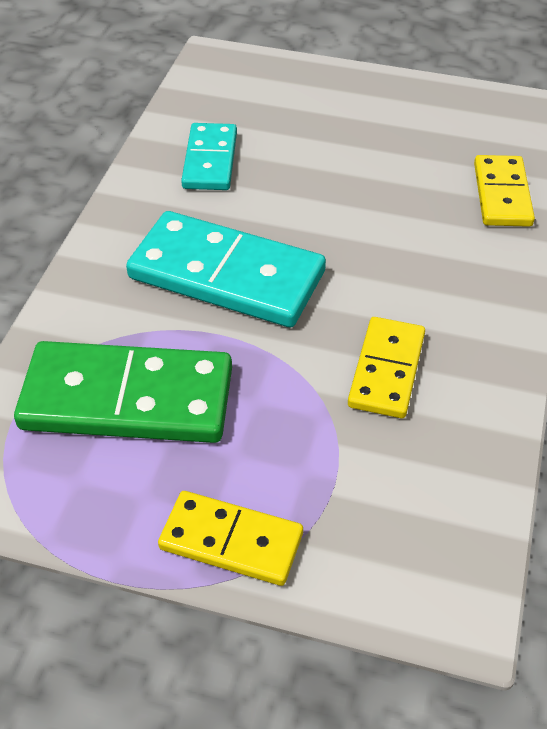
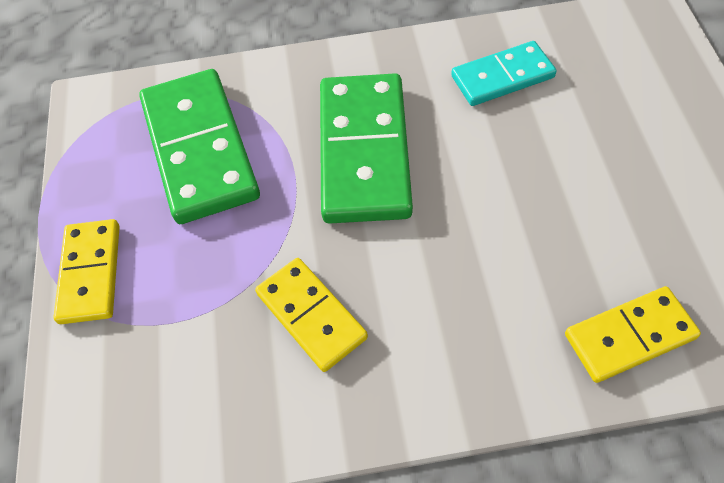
camera: 70 degrees right, 10 degrees up
turquoise domino [126,211,326,327] -> green domino [320,73,413,224]
yellow domino [348,317,425,418] -> yellow domino turned 60 degrees clockwise [255,258,368,372]

